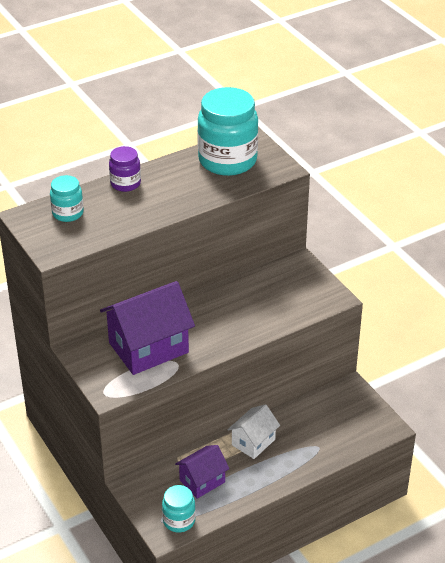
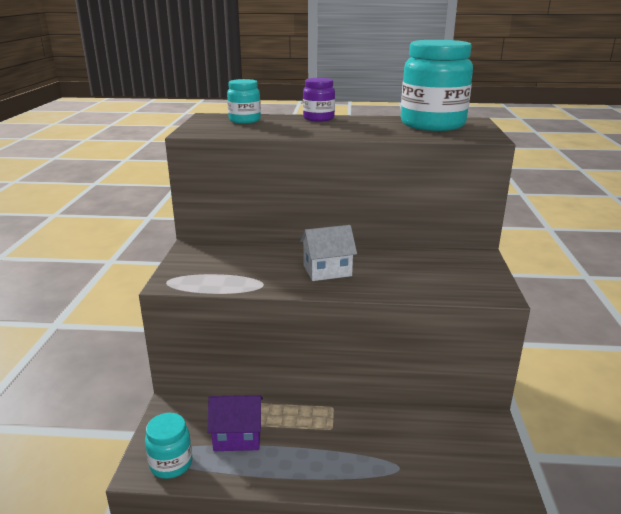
camera: 35 degrees right, 15 degrees down
purple house [100,281,195,375] -> none
white house [227,404,280,459] -> white house moved to [300,225,357,281]

